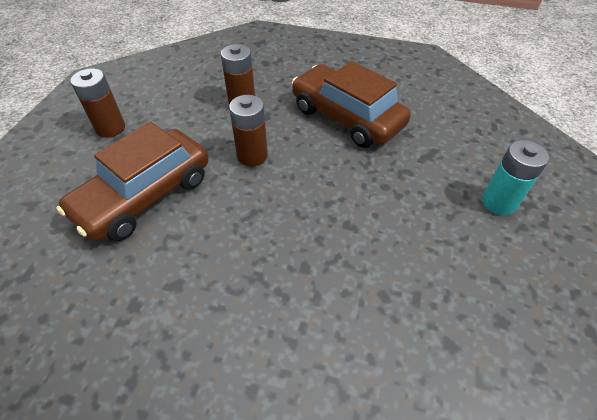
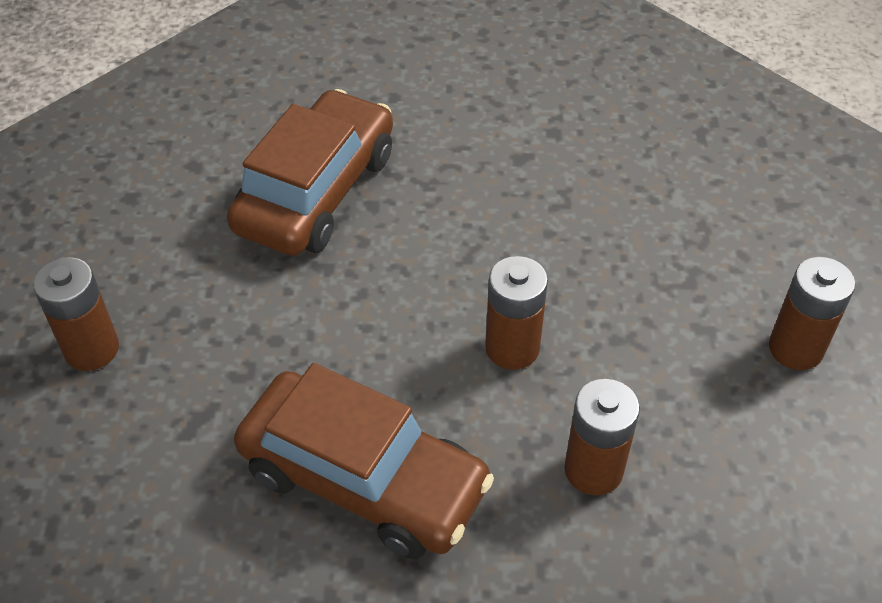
camera: 165 degrees right, 0 degrees up
brown car [56,122,208,242] -> brown car moved to [227,89,393,256]
turquoise battery [482,140,549,215] -> brown battery [33,257,119,371]

